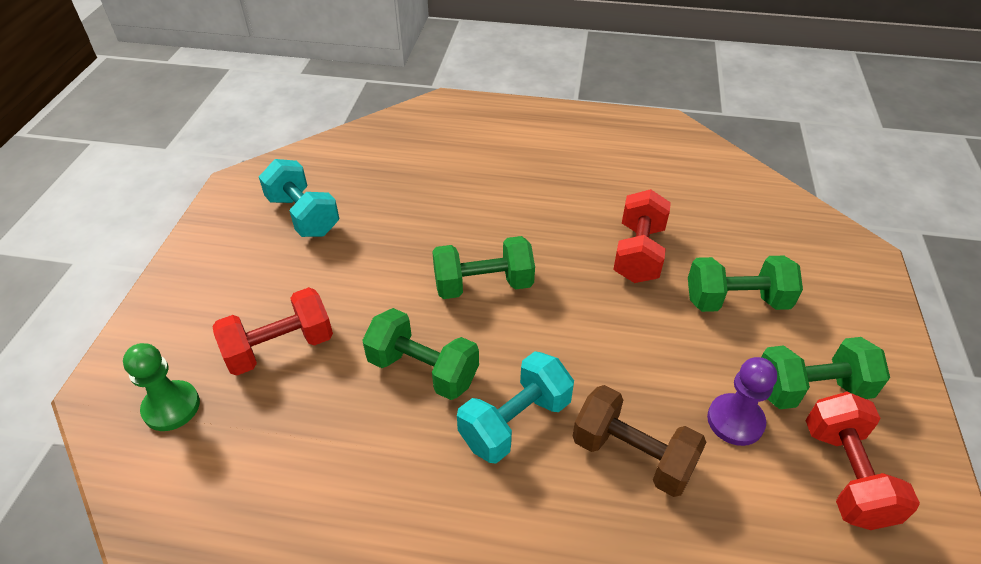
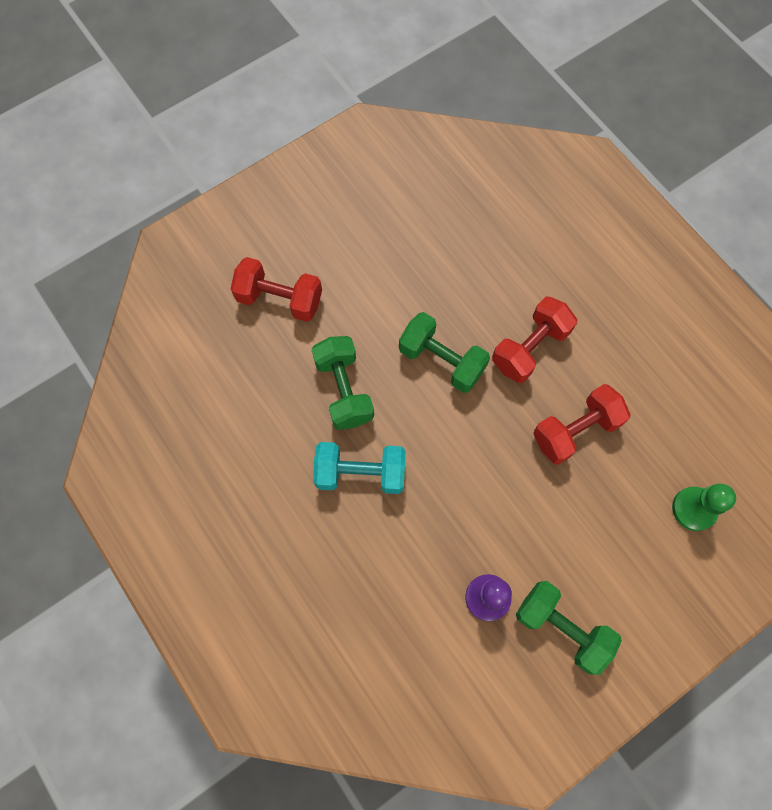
camera: 45 degrees right, 25 degrees up
green pawn [123,343,200,431] -> green pawn moved to [672,484,736,531]
turquoise dumbbell [259,159,339,237] -> none
brown dumbbell [573,385,707,497] -> none
green dumbbell [688,256,803,312] -> none
red dumbbell [806,392,920,530] -> red dumbbell moved to [492,297,577,383]

